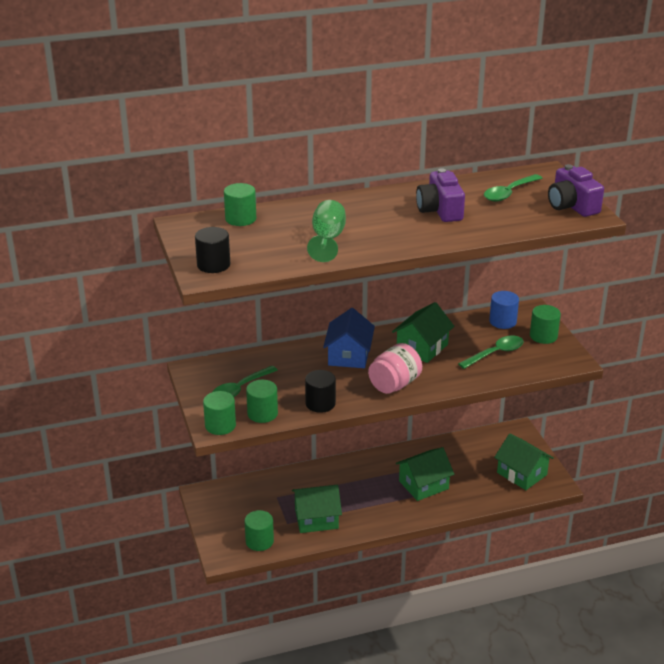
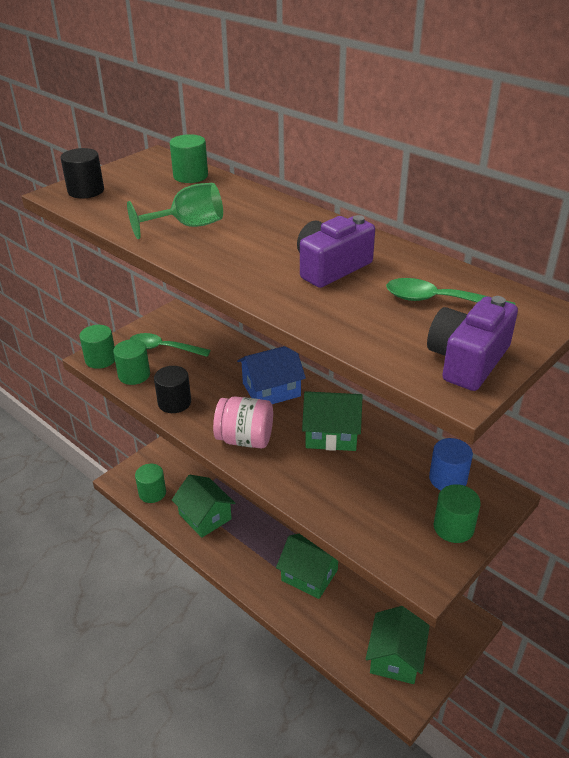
camera: 60 degrees right, 5 degrees up
green spoon [458,336,524,369] -> none

